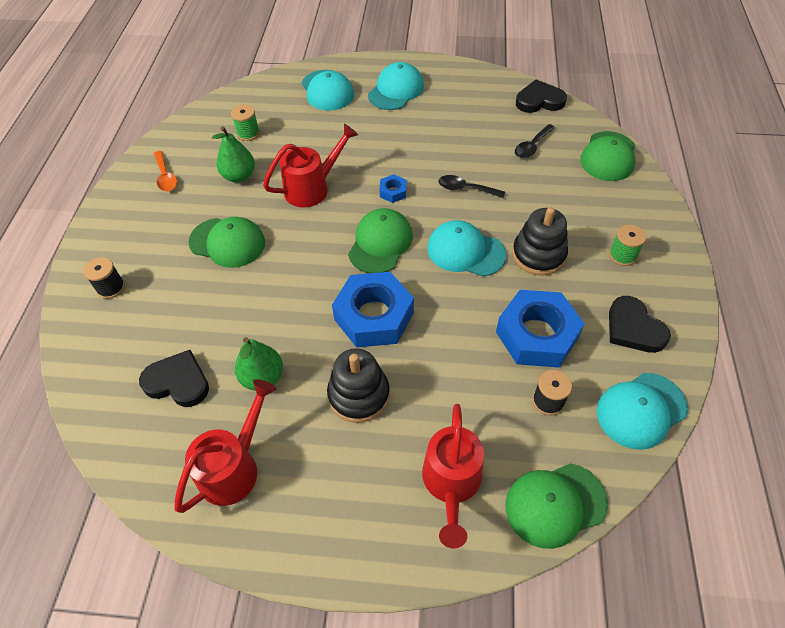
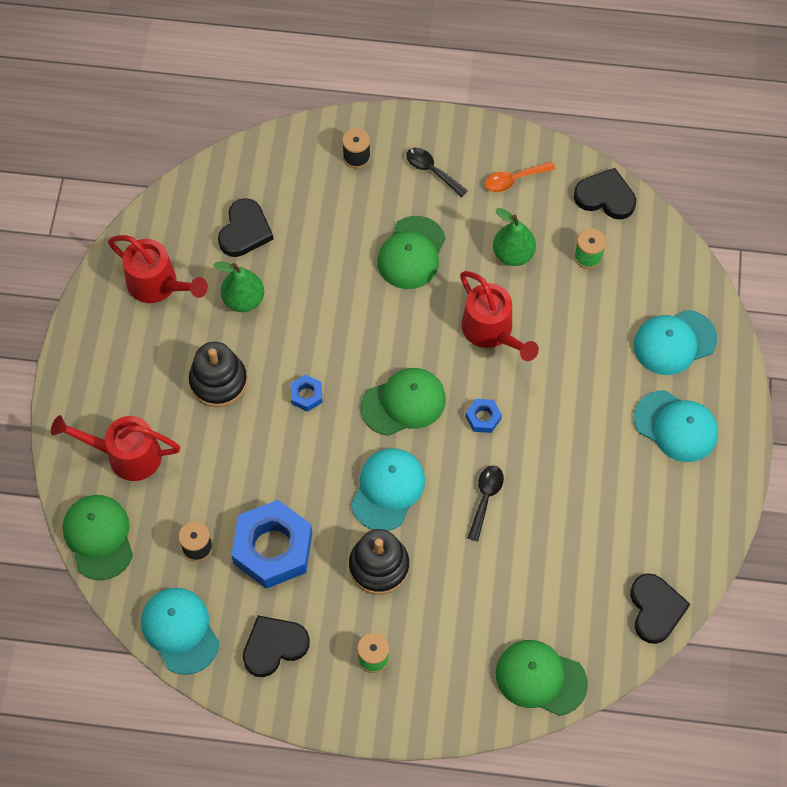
camera: 90 degrees right, 10 degrees up
blue nut [332,272,414,348] -> blue nut [290,375,323,412], size x0.44
green cap [348,208,413,273] -> green cap turned 45 degrees counterclockwise [361,368,446,436]
black spoon [515,124,555,158] -> black spoon moved to [406,148,468,197]
none -> black heart [574,168,636,220]

